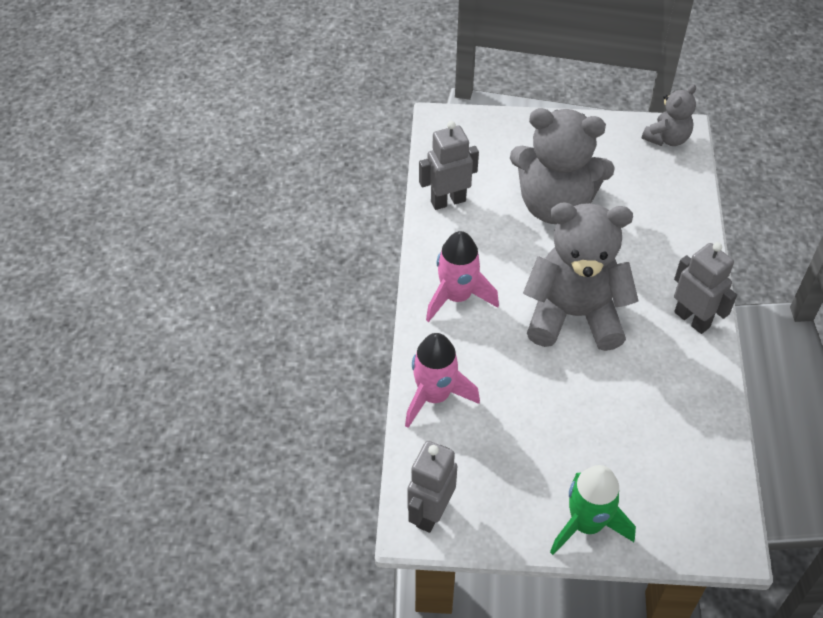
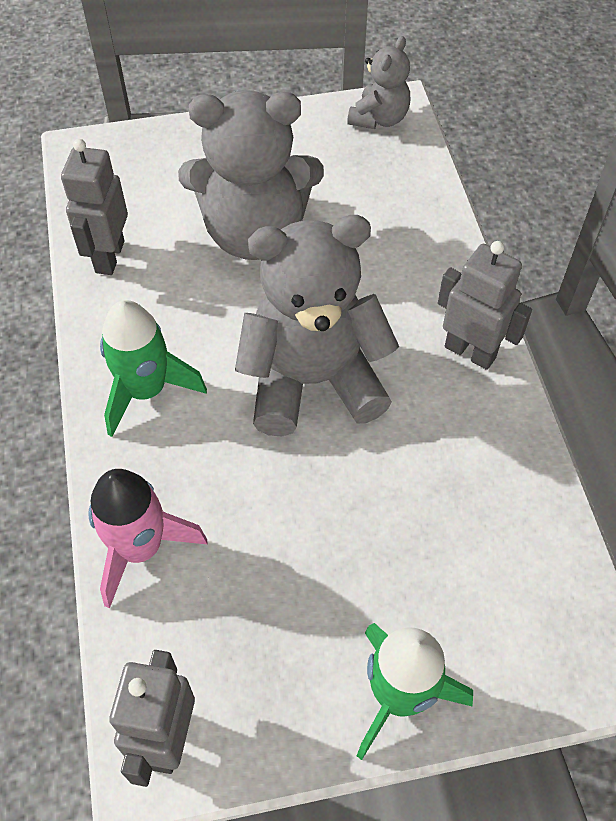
camera: 15 degrees left, 5 degrees up
grey robot [419,121,479,210] -> grey robot turned 45 degrees counterclockwise [61,139,128,275]
pink rocket [426,231,499,322] -> green rocket [100,300,207,437]

